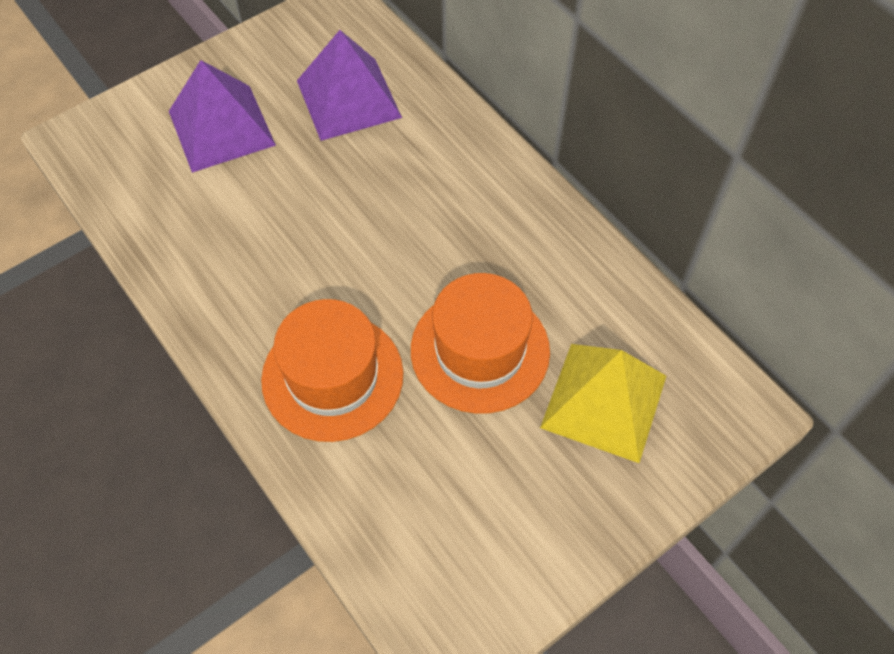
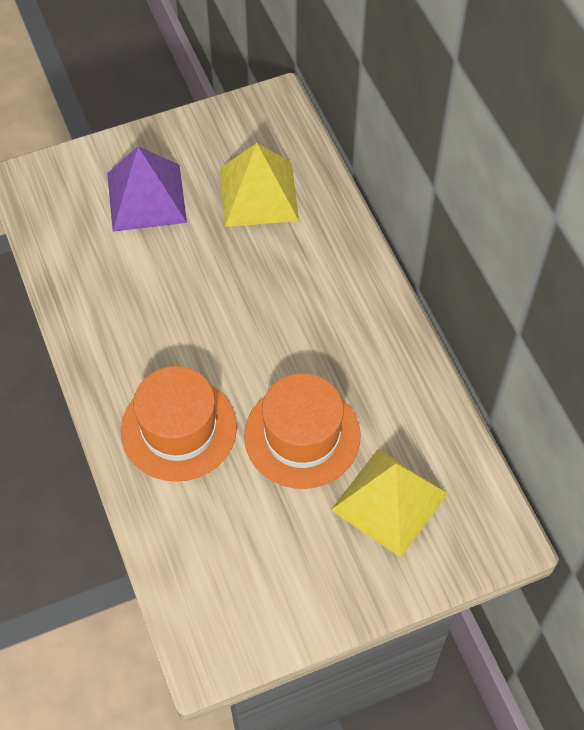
camera: 15 degrees right, 0 degrees up
purple pyramid [297,30,402,141] -> yellow pyramid [220,143,299,227]

